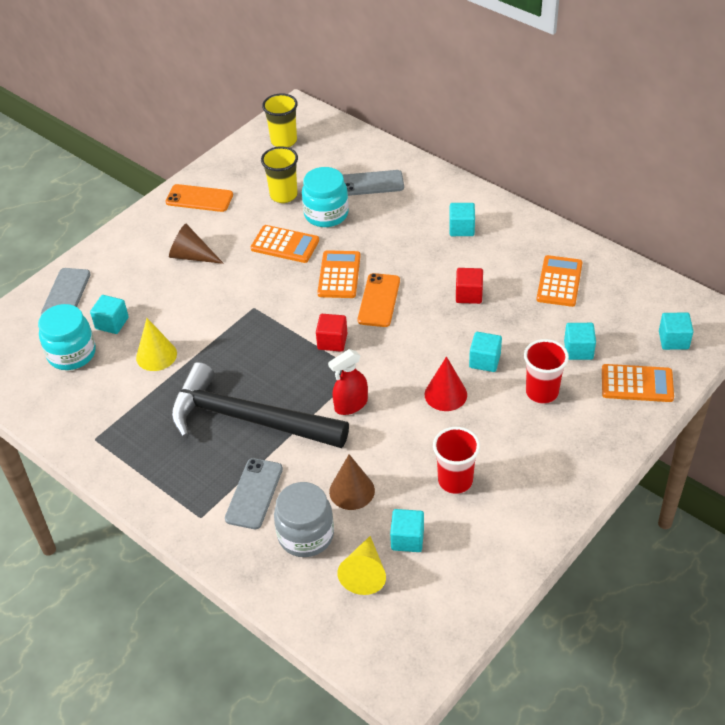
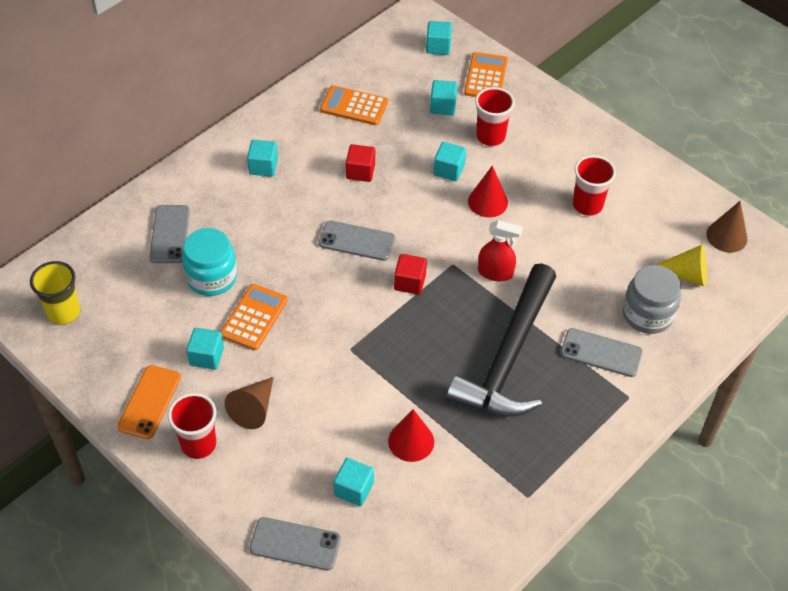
camera: 90 degrees left, 5 degrees up
turquoise jar [38,304,96,370] -> none
yellow cone [136,318,177,371] -> red cone [388,409,434,462]
yellow cup [261,146,298,203] -> none
orange calculator [317,250,361,298] -> none
red spray bottle [328,349,368,415] -> red spray bottle turned 45 degrees counterclockwise [478,220,523,281]
brown cone [329,454,375,510] -> brown cone moved to [706,201,747,253]
orange phone [358,273,400,327] -> grey phone [319,221,395,261]
turquoise cube [390,509,424,552] -> turquoise cube moved to [186,328,224,370]
none -> red cup [168,393,217,459]

